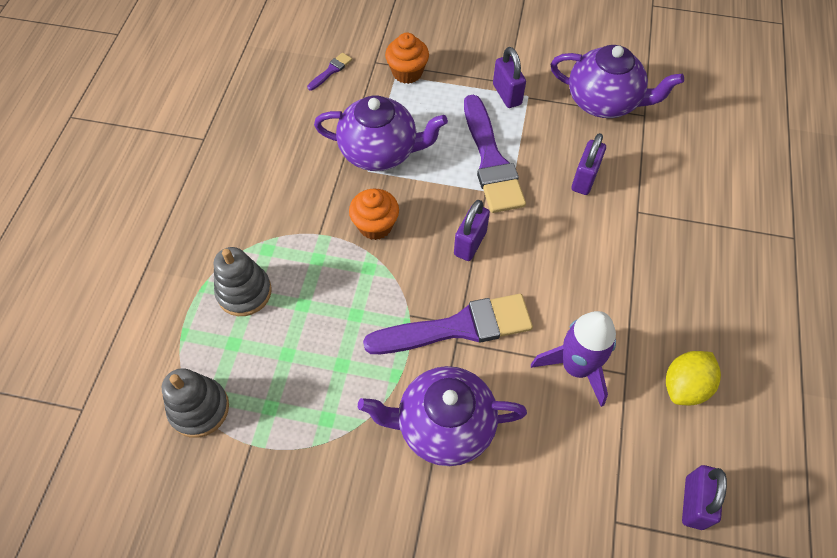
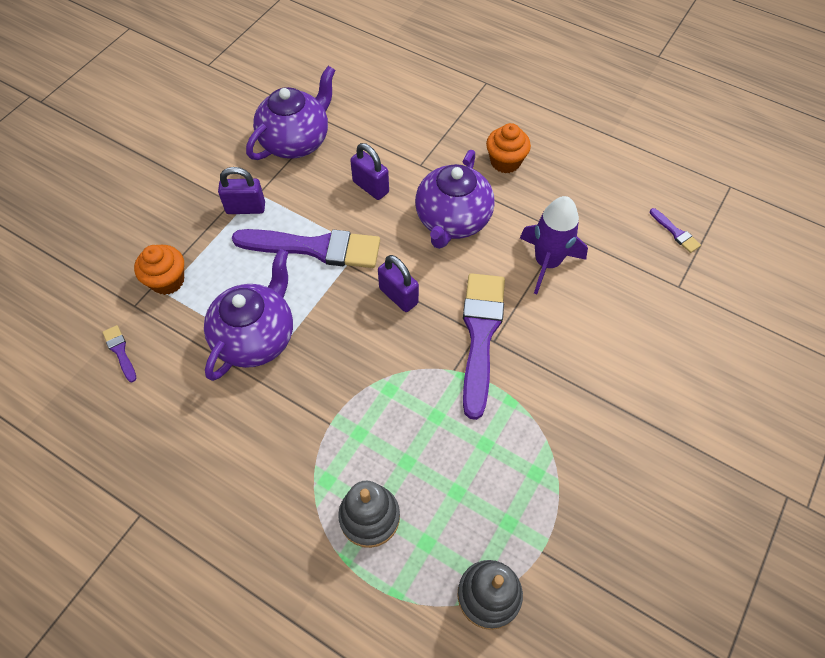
camera: 70 degrees left, 0 degrees up
orange cupcake [349,189,399,240] -> orange cupcake moved to [486,123,531,173]
purple teapot [358,366,527,466] -> purple teapot moved to [415,150,495,249]
yellow lemon [666,351,721,405] -> none
purple padlock [682,465,727,530] -> purple brush [650,208,701,253]

